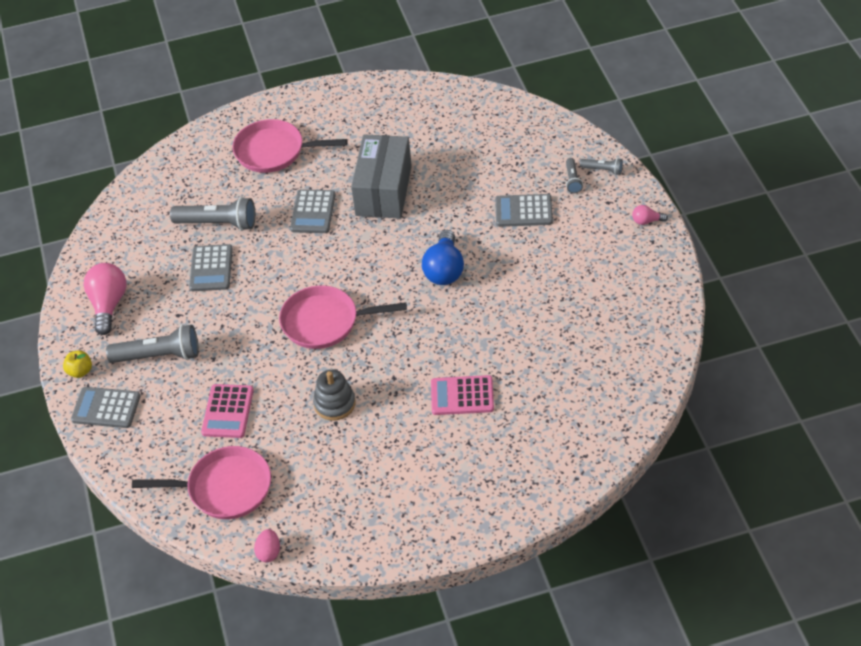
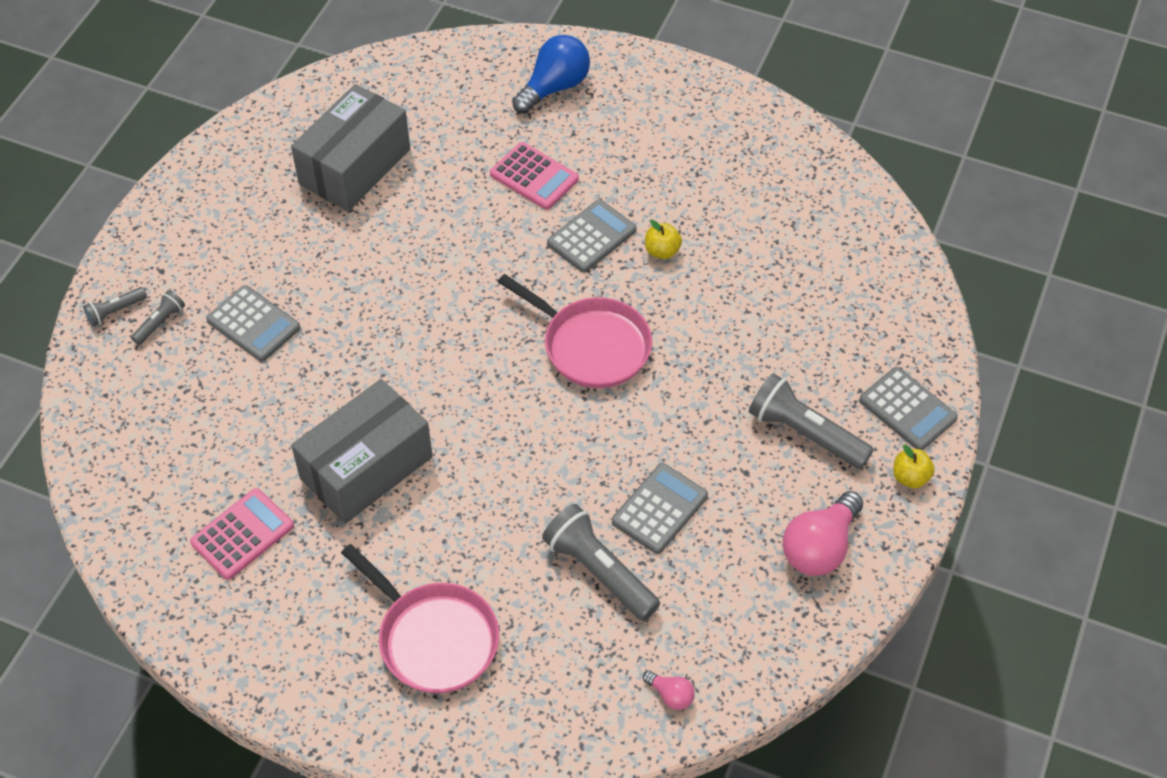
camera: 145 degrees left, 5 degrees up
pink pan [132,446,271,519] -> none
pink calculator [201,384,254,438] -> pink calculator moved to [190,488,294,580]
pink egg [254,529,280,562] -> none
grey calculator [290,189,335,233] -> grey calculator moved to [547,199,636,273]
grey stacking toy [313,370,356,421] -> yellow apple [645,219,682,259]
blue light bulb [422,230,464,285] -> blue light bulb moved to [512,35,590,114]
grey flashlight [580,158,623,175] -> grey flashlight turned 90 degrees counterclockwise [83,287,147,326]
pink light bulb [632,205,668,225] -> pink light bulb moved to [643,671,695,710]
none -> grey box [291,84,410,212]

